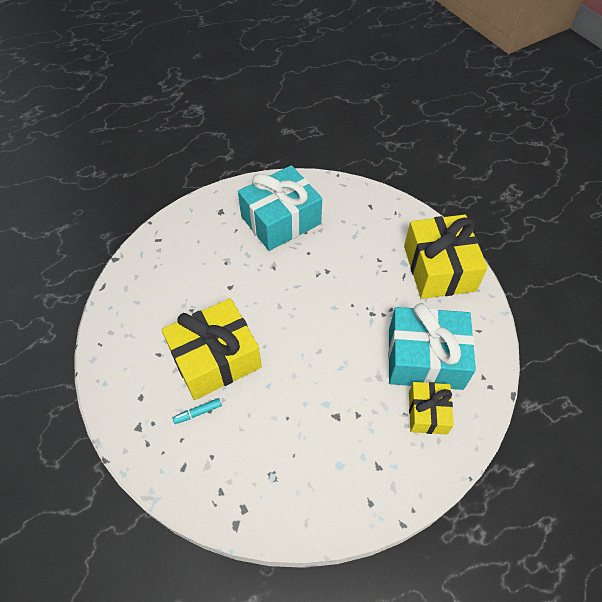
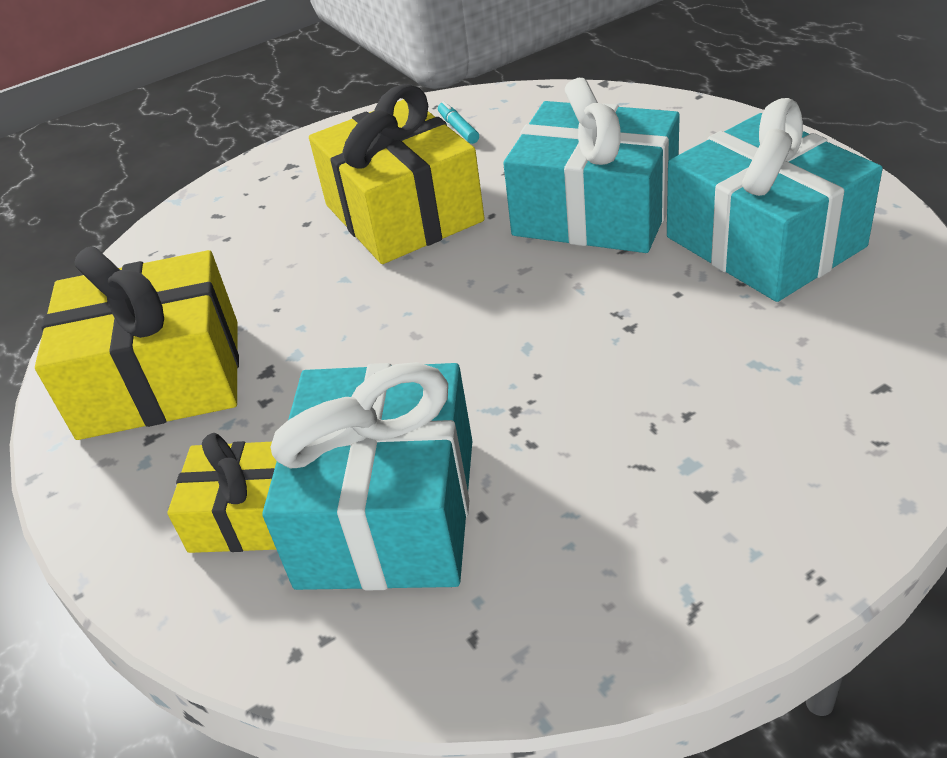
camera: 95 degrees right, 15 degrees down
turquoise marker [172,398,222,424] -> turquoise marker moved to [438,101,479,144]
yellow gift [404,215,488,299] -> yellow gift moved to [35,246,239,440]
none -> turquoise gift [503,78,680,253]

